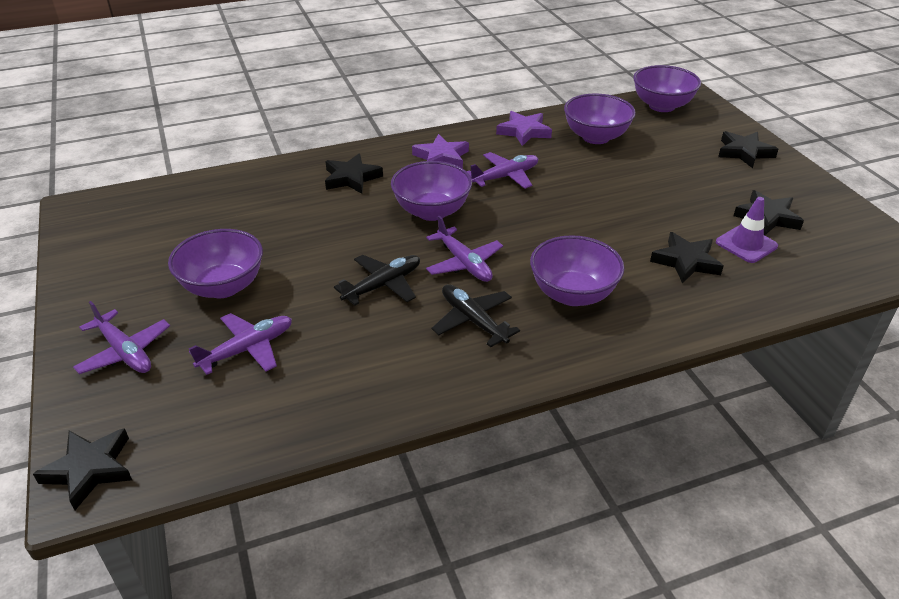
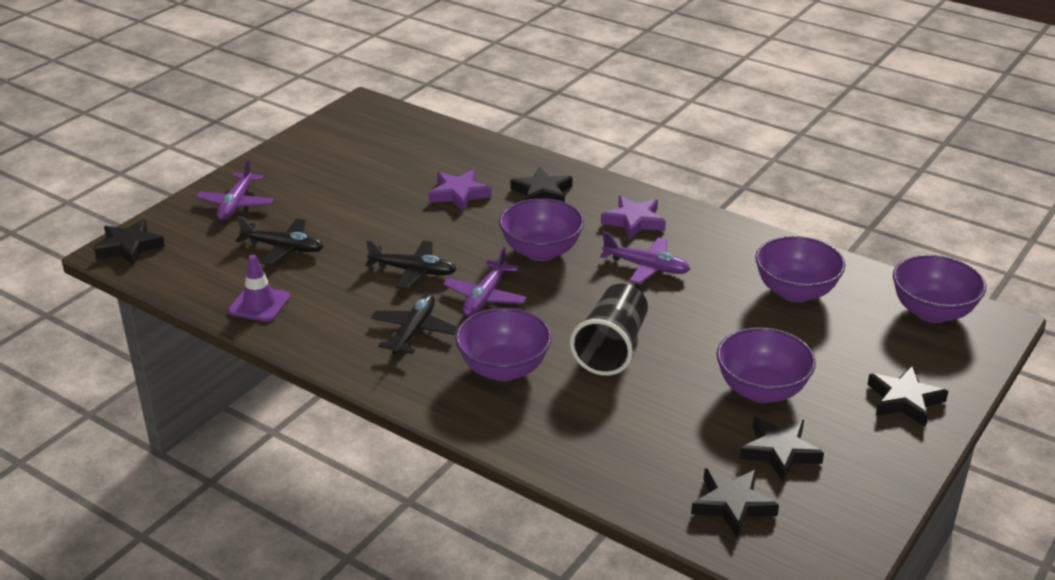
camera: 55 degrees right, 5 degrees down
purple bowl [168,229,263,298] -> purple bowl moved to [717,328,816,403]
purple plane [188,313,292,375] -> black plane [235,216,324,265]
purple star [496,111,552,146] -> purple star moved to [429,170,492,211]
black star [650,232,724,284] -> black star moved to [691,468,779,538]
purple traffic cone [716,197,778,263] -> purple traffic cone moved to [228,255,290,322]
none -> black cup [570,283,648,376]

